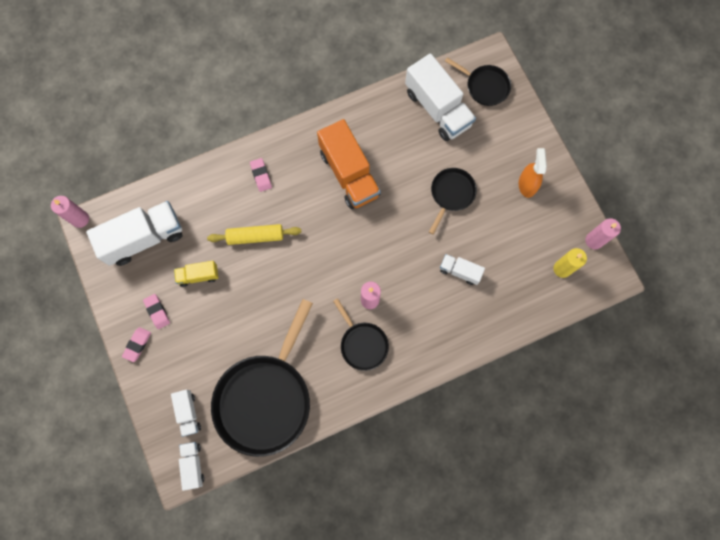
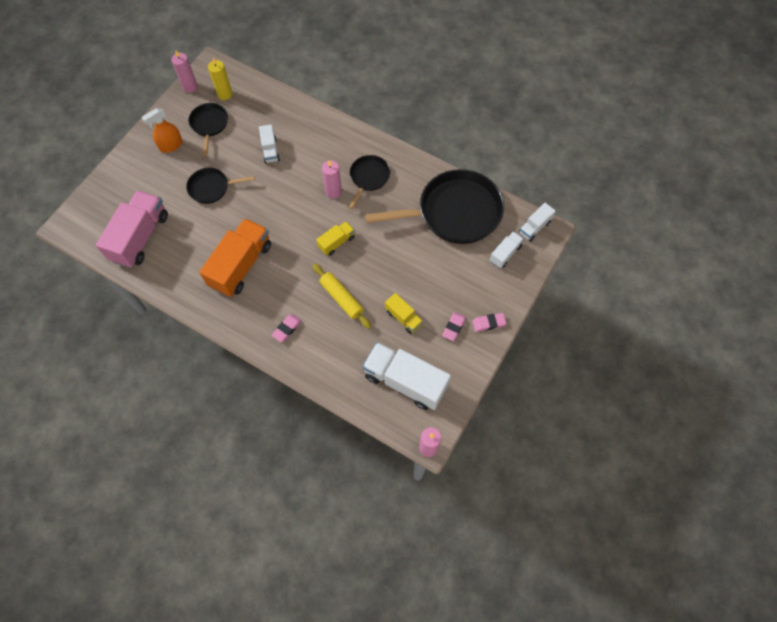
camera: 125 degrees left, 10 degrees down
white truck [405,53,476,141] -> pink truck [96,190,168,268]
black pan [445,57,511,106] -> black pan moved to [189,103,228,156]
none -> yellow truck [316,221,355,256]

